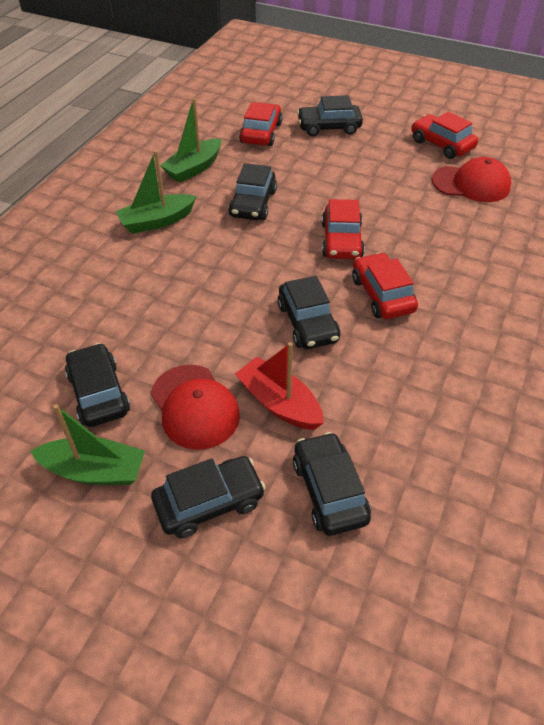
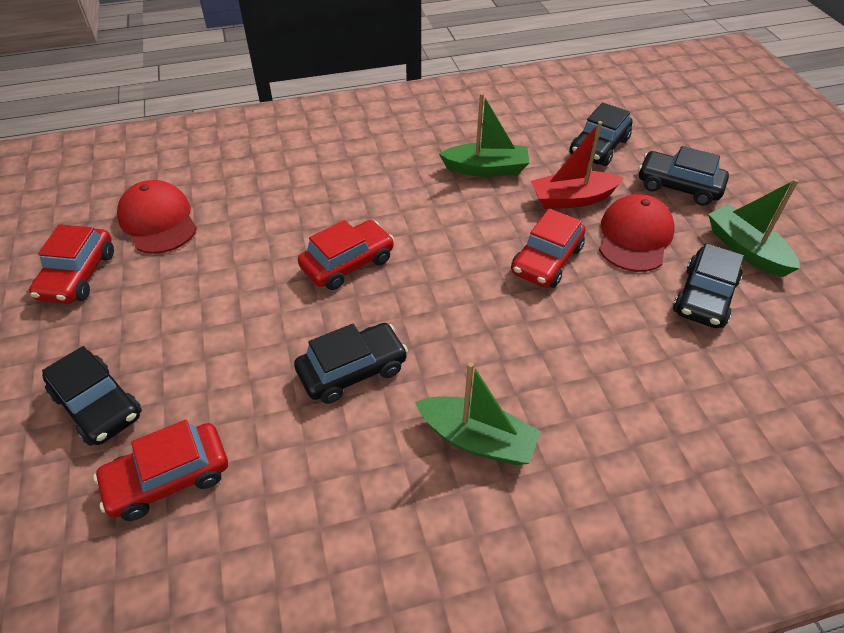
camera: 130 degrees left, 0 degrees up
green boat [160,98,221,183] -> green boat moved to [439,93,530,177]
red boat [235,342,324,430] -> red boat turned 75 degrees clockwise [531,121,624,209]
black car [277,276,340,349] -> none
red car [352,252,418,319] -> red car moved to [511,209,585,288]

